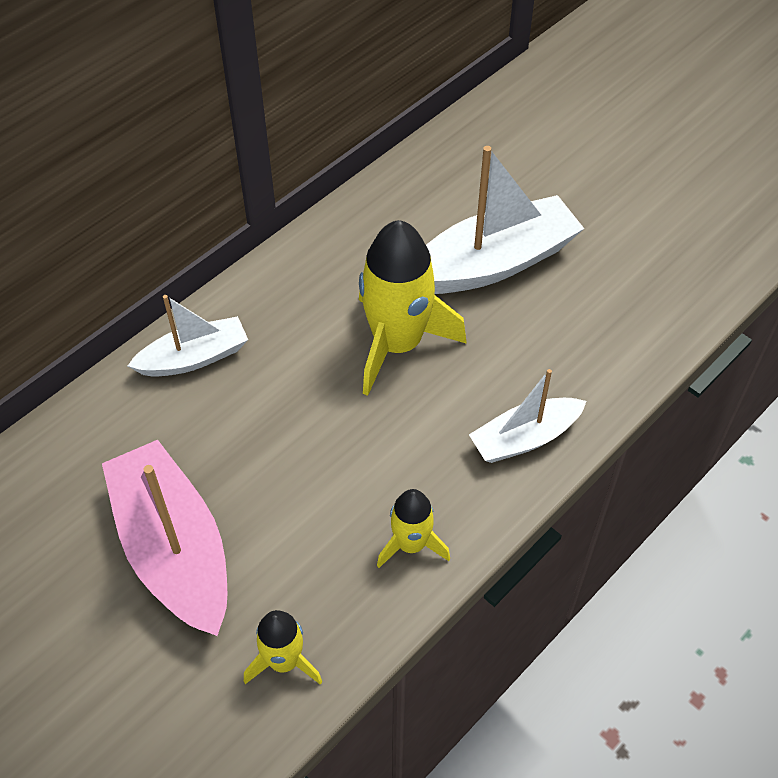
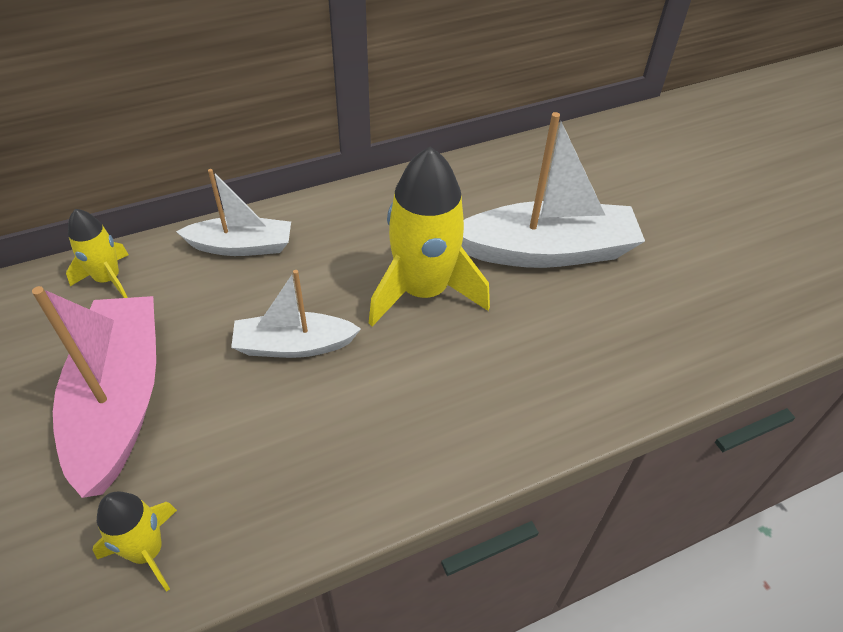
camera: 20 degrees right, 5 degrees down
yellow rocket [377,489,450,568] -> yellow rocket moved to [66,209,129,298]
white boat [469,369,586,463] -> white boat moved to [231,270,361,358]

